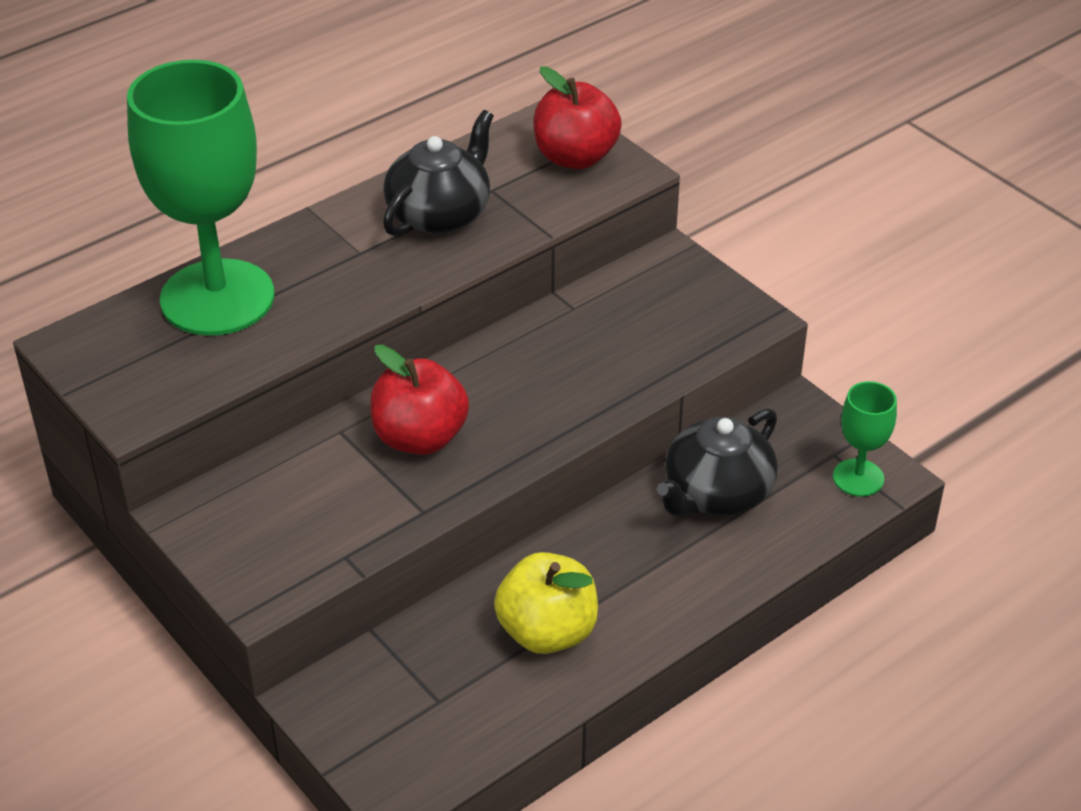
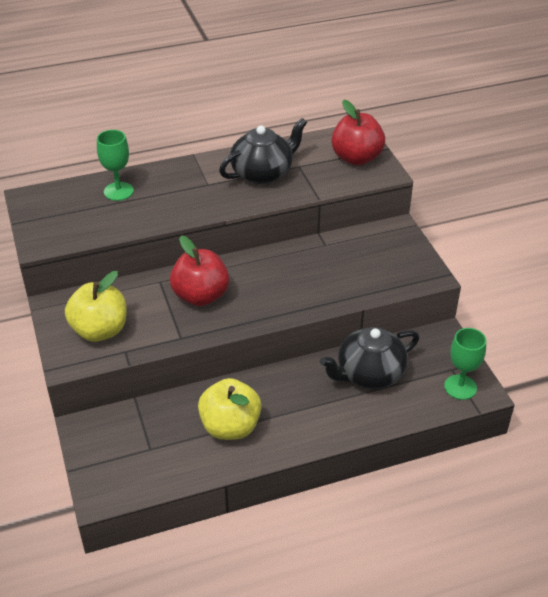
camera: 20 degrees right, 0 degrees up
green goblet [127,60,274,336] -> green goblet [97,130,134,201], size x0.45
none -> yellow apple [65,271,127,342]

